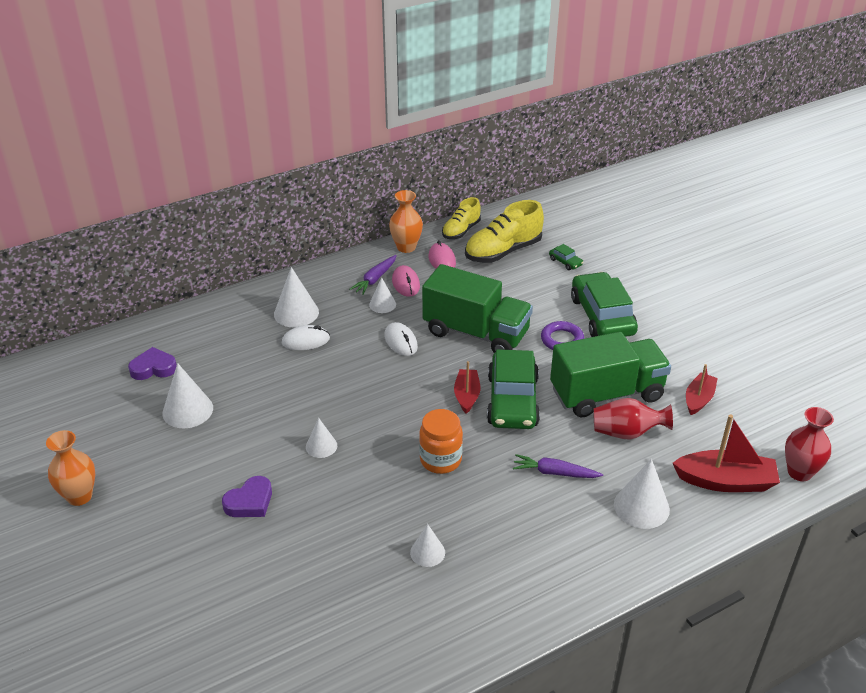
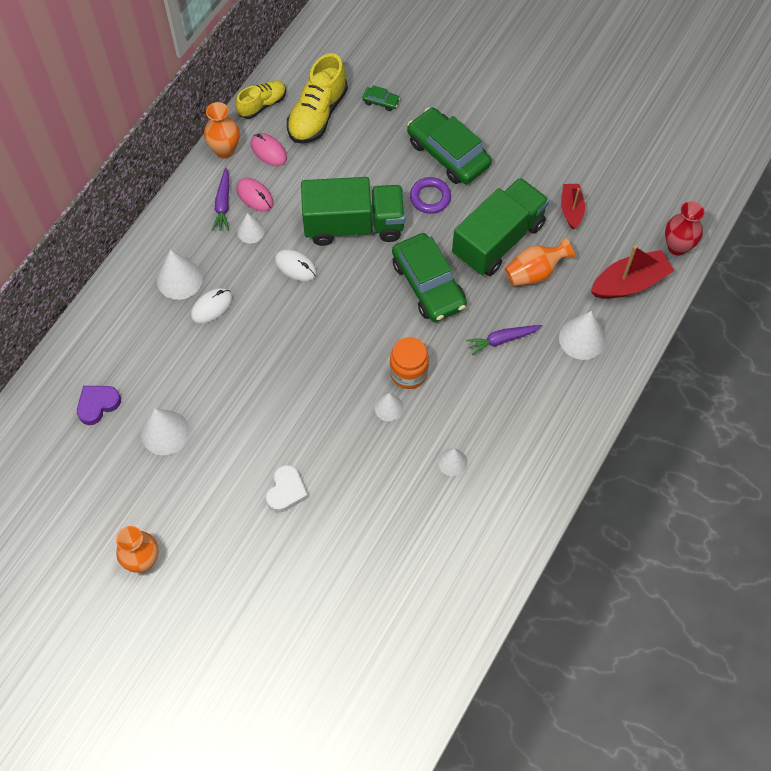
camera: 30 degrees left, 25 degrees up
purple heart [222,476,272,517] -> white heart [266,465,308,513]
white cone [306,418,337,458] -> white cone moved to [375,393,404,421]
yellow shoe [442,197,481,239] -> yellow shoe turned 135 degrees counterclockwise [236,80,286,119]
red boat [454,361,481,414] -> none
red vase [593,398,673,440] -> orange vase [505,237,575,286]

